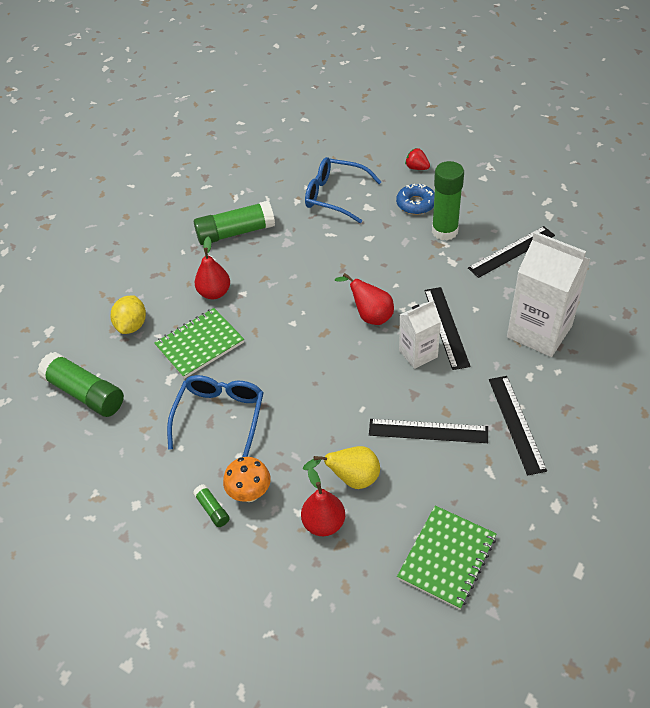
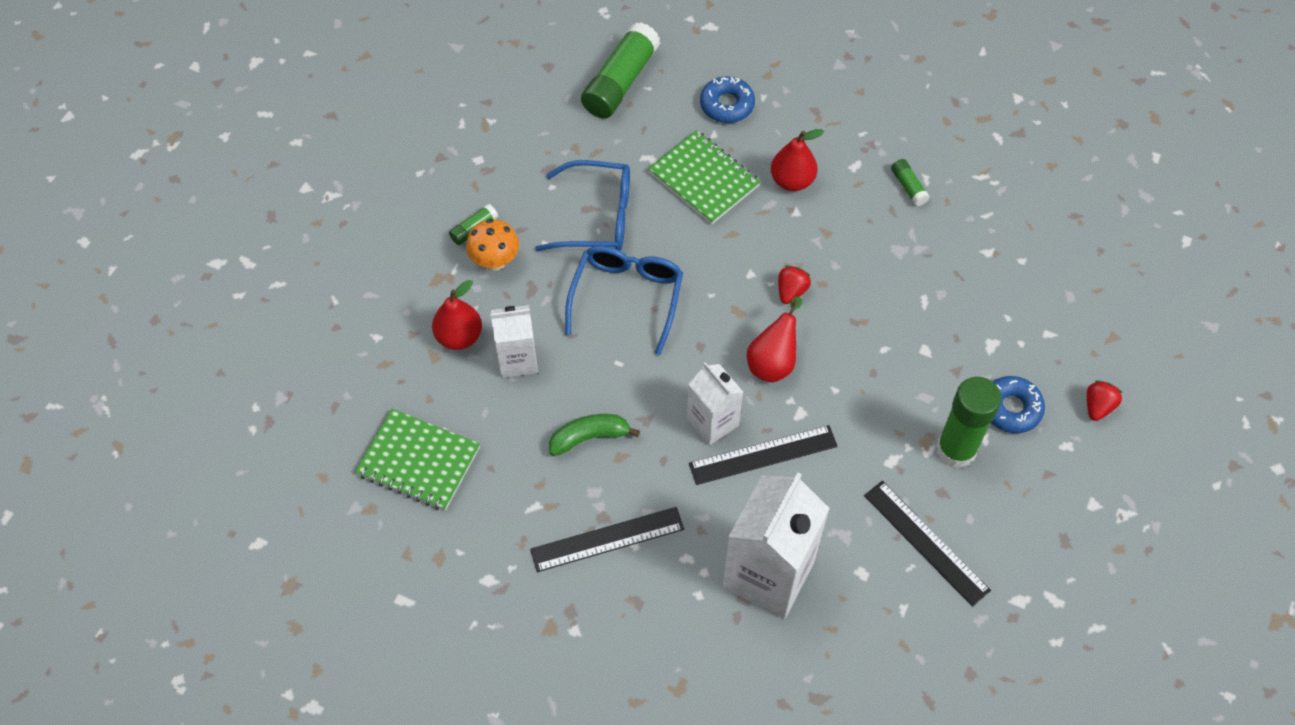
camera: 80 degrees right, 10 degrees up
yellow lemon [111,296,146,334] -> blue donut [700,76,755,123]
green glue stick [194,201,275,245] -> green glue stick [891,159,930,206], size x0.46
yellow pear [303,446,380,489] -> white carton [491,305,538,378]
blue glasses [305,157,381,223] -> blue glasses moved to [565,246,683,355]
black ruler [369,419,488,443] -> green banana [549,414,640,456]
none -> red strawberry [778,265,811,304]

